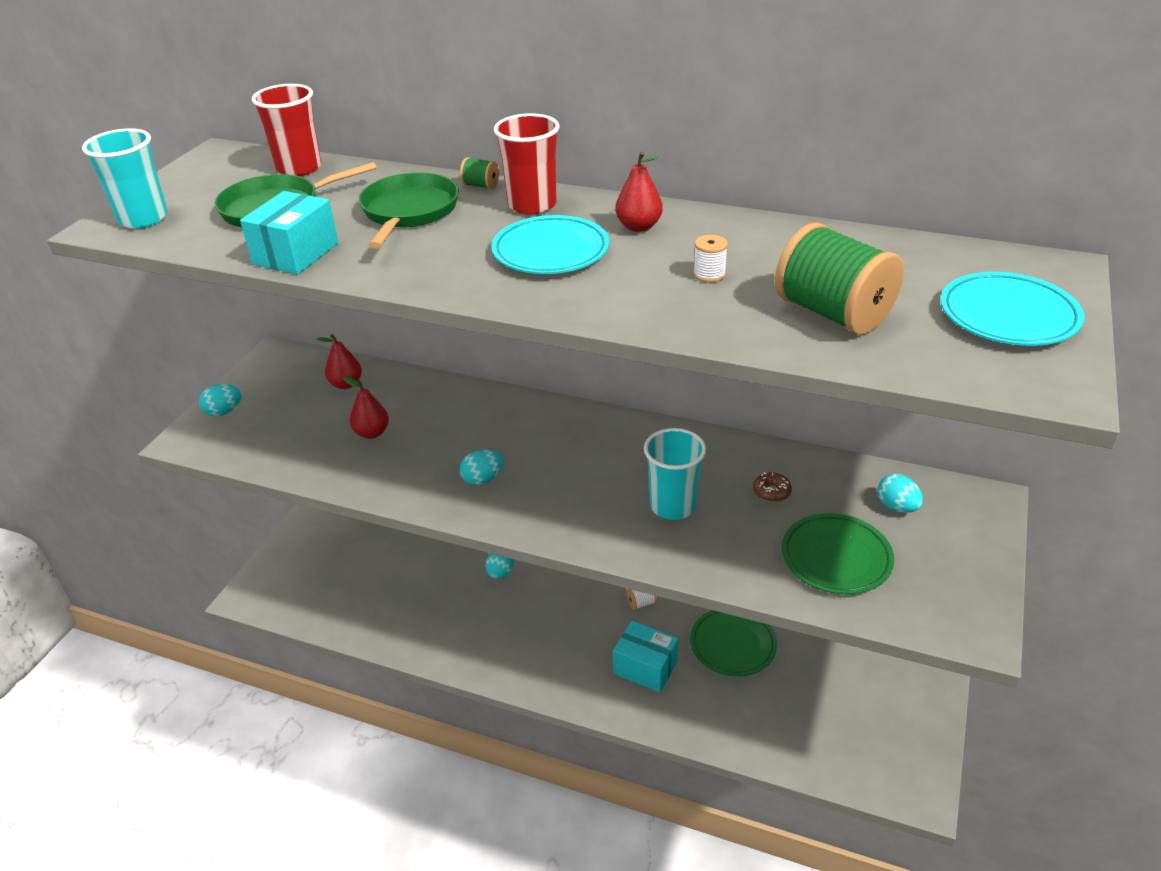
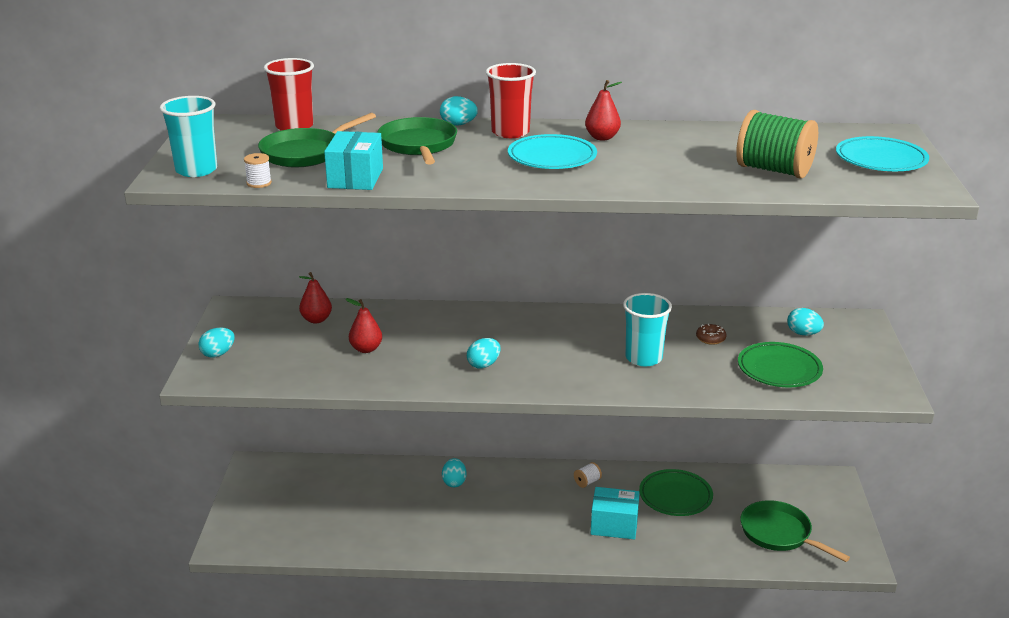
camera: 20 degrees left, 10 degrees down
green spool [460,157,500,189] -> turquoise egg [440,96,478,125]
white spool [693,235,728,283] -> white spool moved to [244,153,272,188]
none -> green pan [740,500,850,562]

